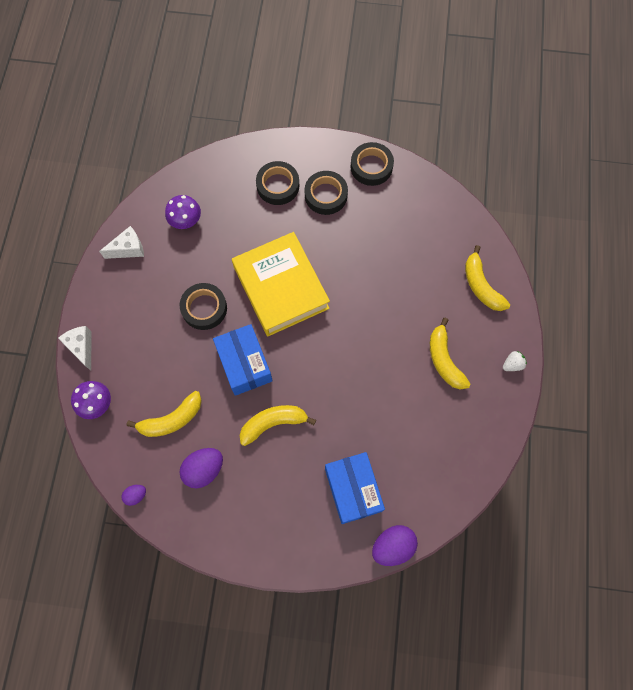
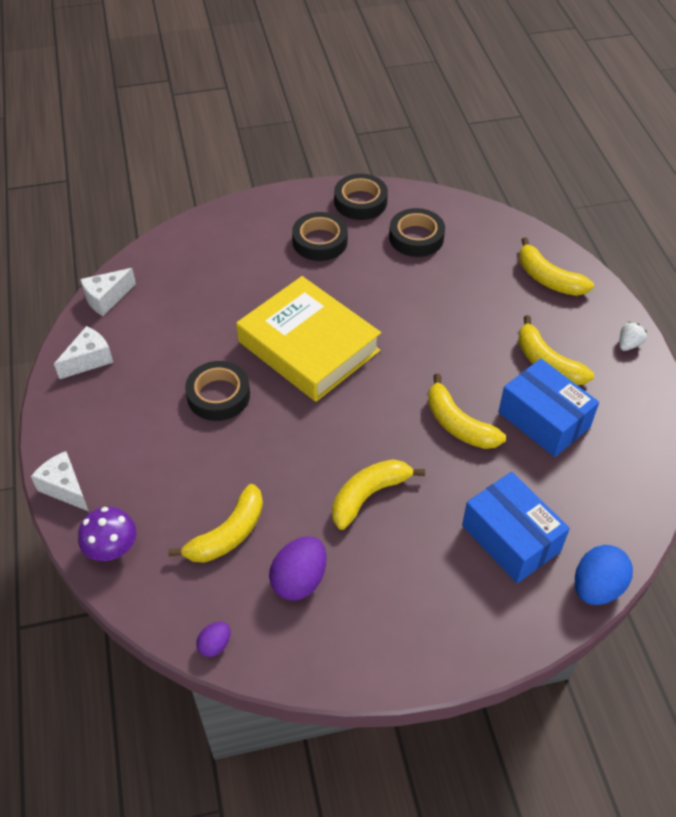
camera: 20 degrees left, 20 degrees down
purple mushroom [165,195,201,229] -> none
blue box [213,324,273,396] -> blue box moved to [498,358,599,457]
black tape [256,161,299,205] -> black tape moved to [389,208,445,257]
purple egg [372,525,418,566] -> blue egg [575,545,633,605]
none -> white cheese [80,268,136,316]
none -> yellow banana [428,374,506,449]

